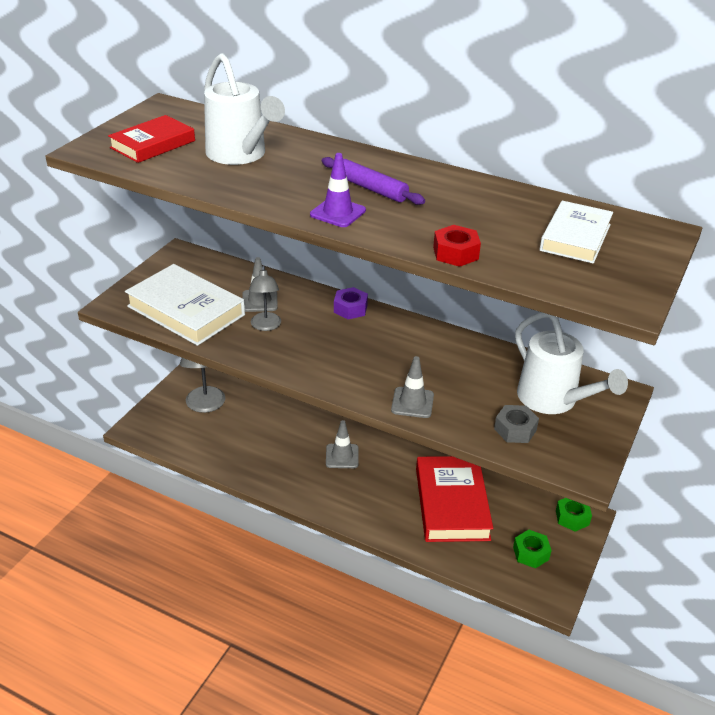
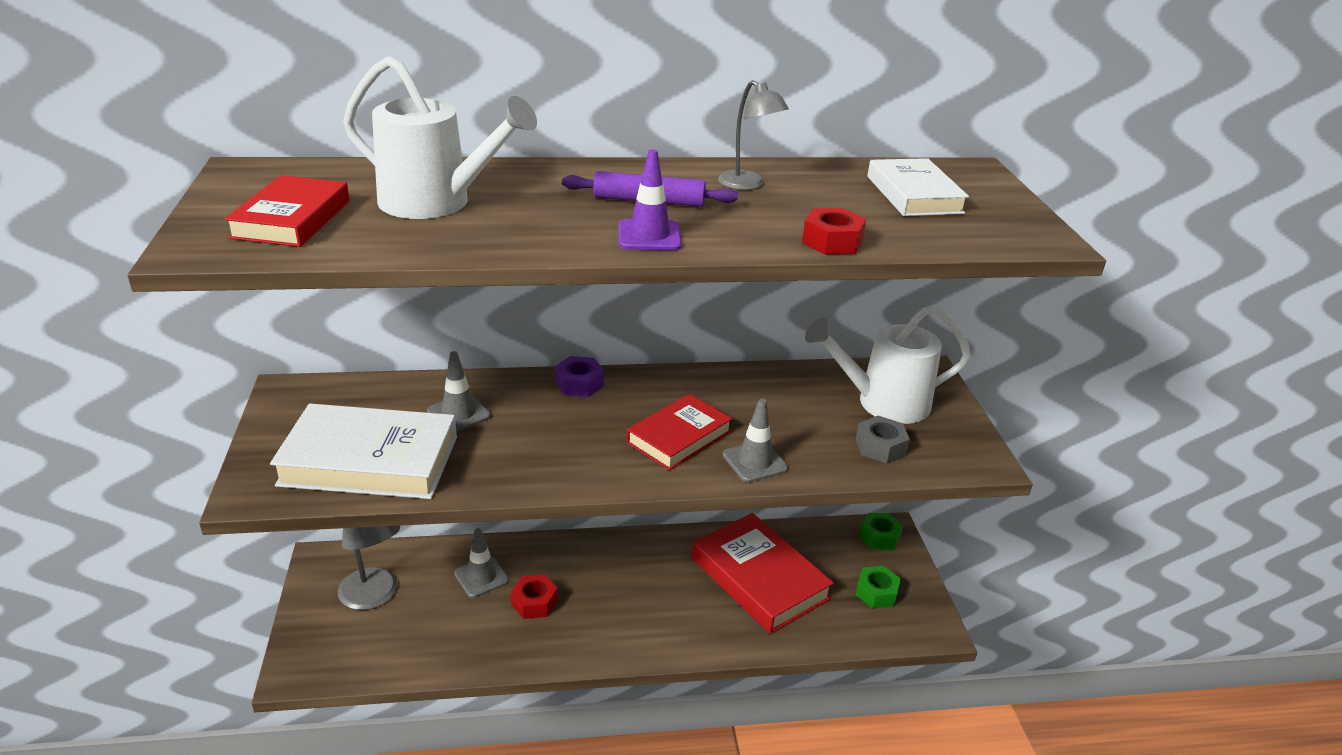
camera: 35 degrees left, 5 degrees down
grey lamp [249,266,281,331] -> grey lamp moved to [718,80,789,190]
grey traffic cone [326,420,358,468] -> grey traffic cone moved to [454,528,509,598]
white watering can [515,312,628,414] -> white watering can turned 150 degrees clockwise [805,305,971,424]
none -> red nut [510,574,558,619]
none -> red book [626,394,732,470]

